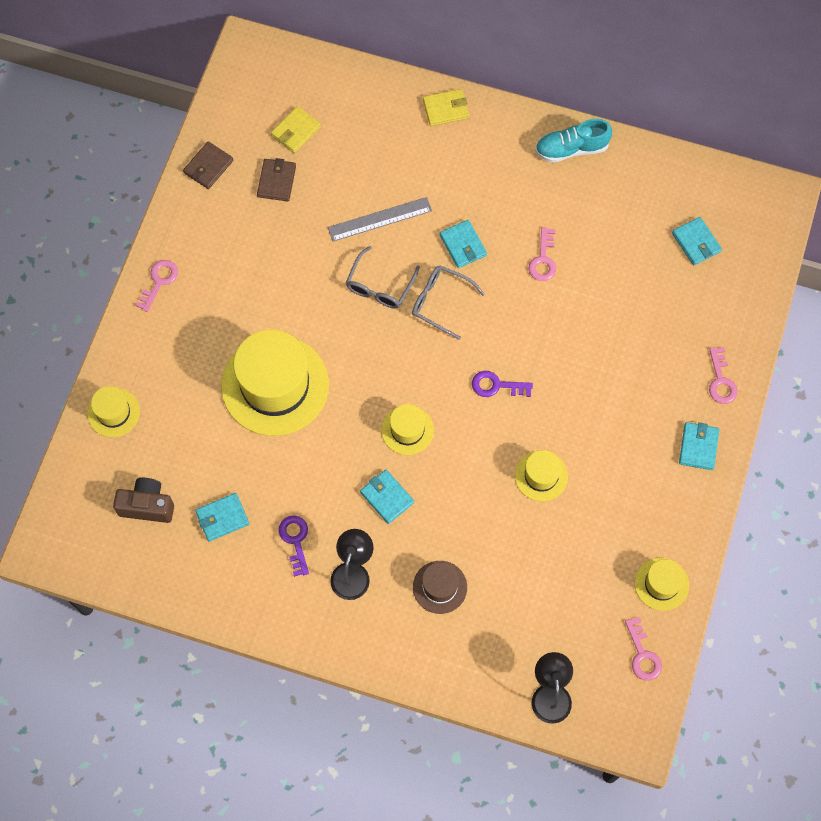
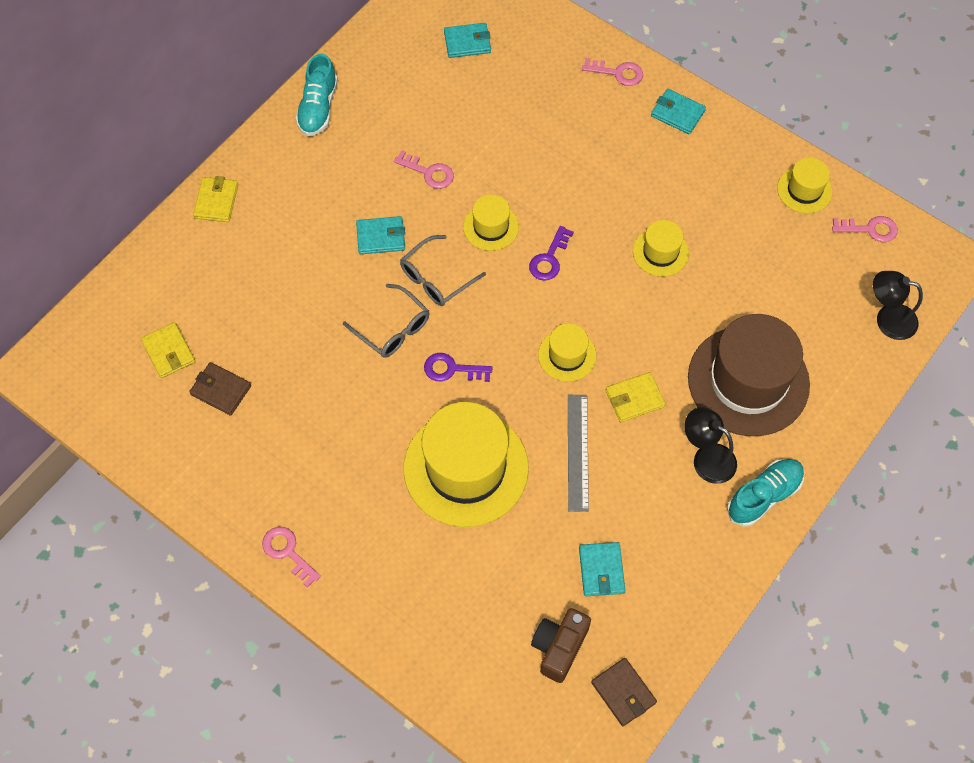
camera: 70 degrees left, 5 degrees down
yellow hat [87,386,140,437] -> yellow hat moved to [463,194,519,251]
brown wallet [183,141,233,189] -> brown wallet moved to [591,658,657,726]
purple key [279,516,309,577] -> purple key moved to [424,353,493,382]
grey ruler [328,197,432,242] -> grey ruler moved to [568,395,589,512]
turquoise wallet [360,470,414,524] -> yellow wallet [606,372,665,422]
brown hat [413,561,467,614] -> brown hat [688,314,810,436], size x2.06
none -> turquoise shoe [727,459,804,527]

